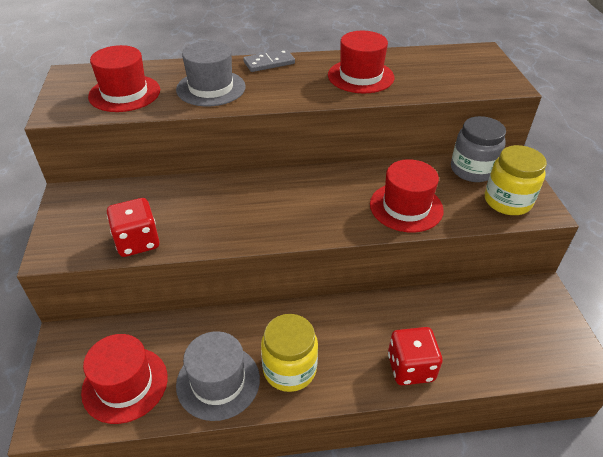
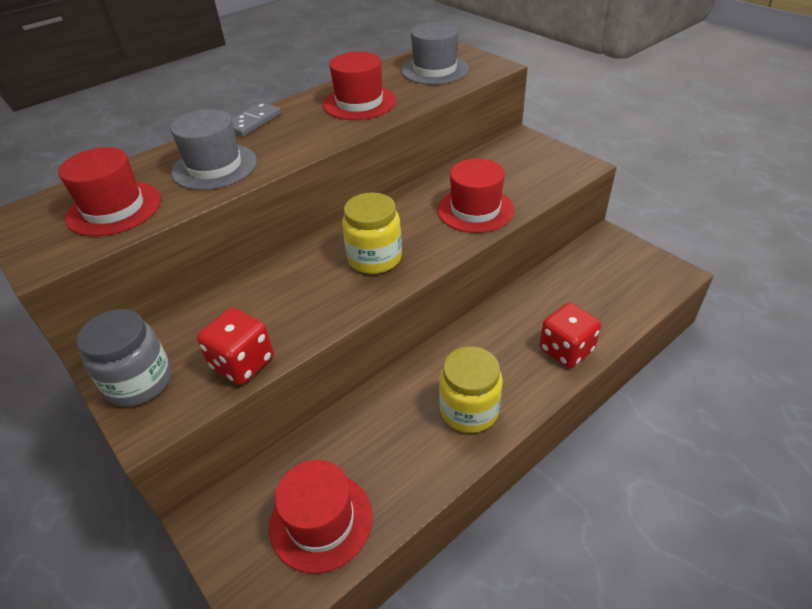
camera: 30 degrees left, 0 degrees up
grey hat [176,331,260,421] -> grey hat moved to [401,22,469,84]
grey jar [451,116,506,182] -> grey jar moved to [77,309,171,407]
yellow jar [485,145,547,215] -> yellow jar moved to [342,192,402,274]

